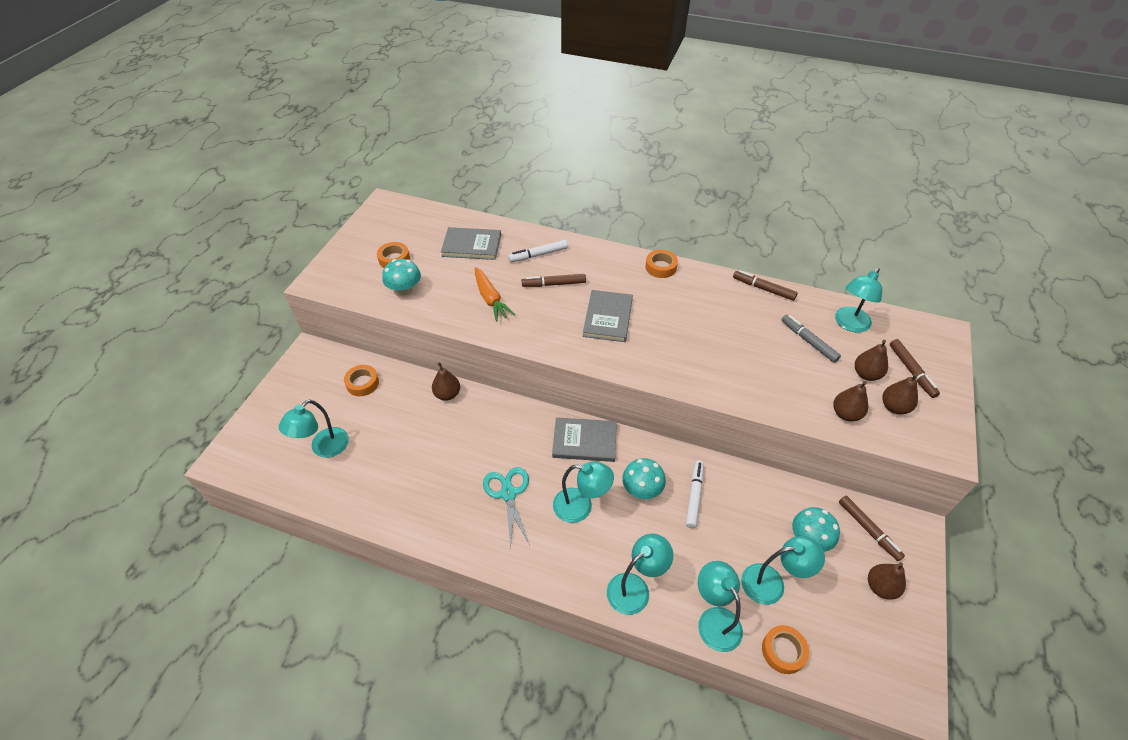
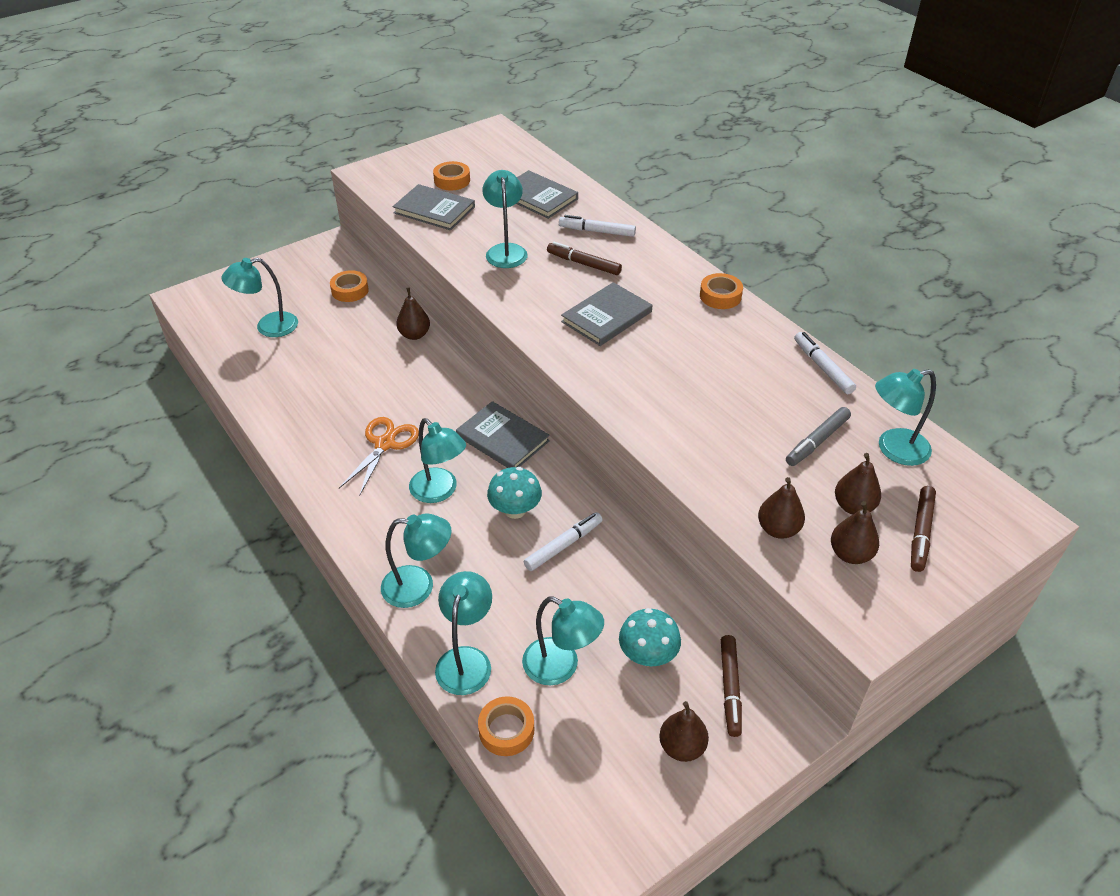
camera: 35 degrees right, 5 degrees down
turquoise mushroom [382,259,421,296] -> grey book [393,184,475,230]
orange carrot [475,267,515,322] -> turquoise lamp [482,170,528,268]
turquoise scissors [483,467,530,550] -> orange scissors [339,417,419,495]
brown marker [733,270,798,301] -> white marker [794,332,856,394]
grey marker [782,315,841,363] -> grey marker turned 135 degrees counterclockwise [786,407,851,466]

